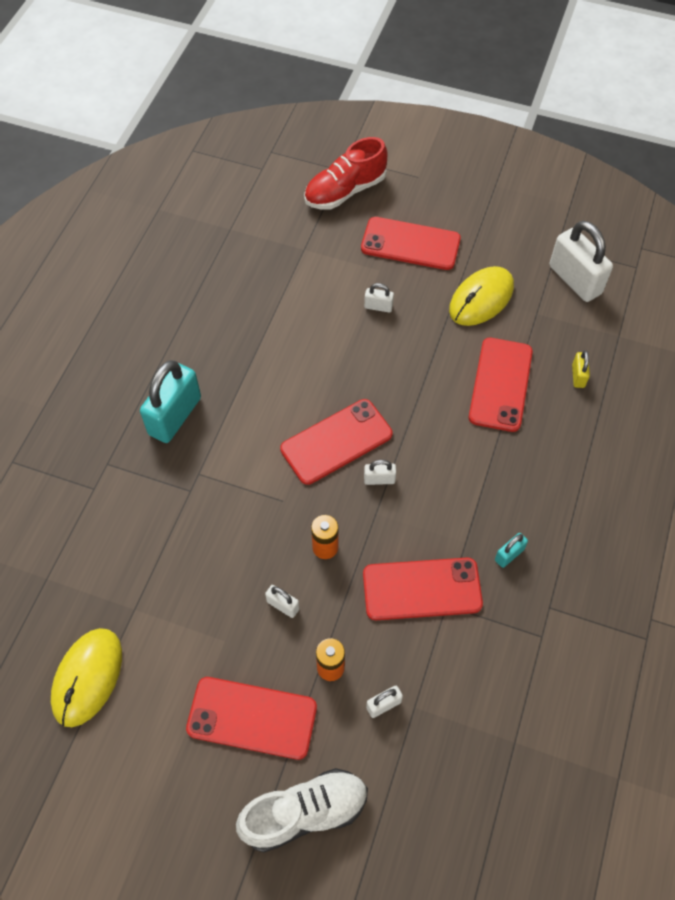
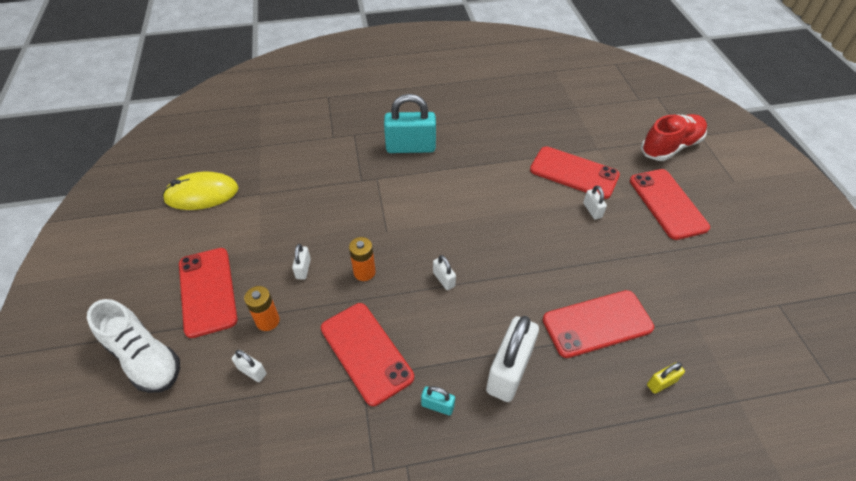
camera: 60 degrees right, 10 degrees down
red phone [280,399,393,485] -> red phone moved to [530,146,620,199]
red shoe [304,137,387,210] -> red shoe turned 120 degrees clockwise [641,114,707,161]
yellow mouse [449,266,514,326] -> none
white padlock [549,221,613,302] -> white padlock moved to [486,316,539,402]

